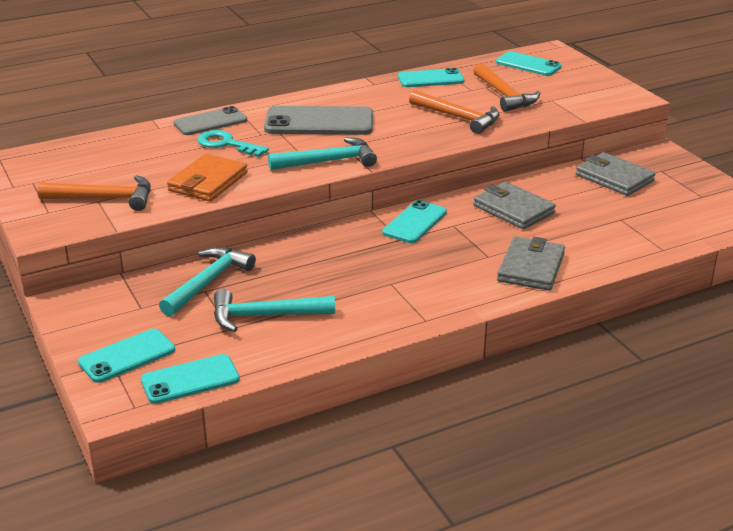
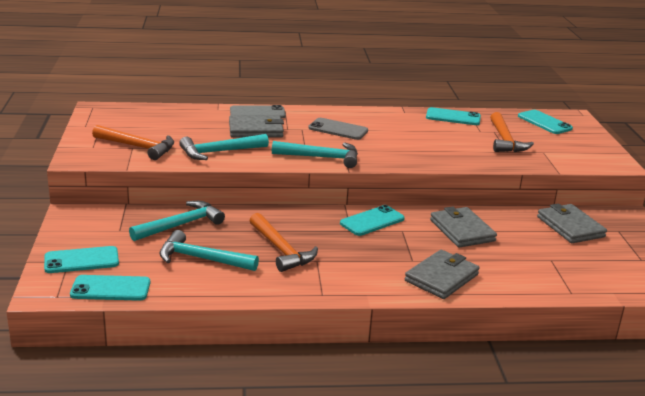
camera: 20 degrees right, 5 degrees down
orange wallet [167,154,248,201] -> turquoise hammer [179,134,269,160]
turquoise key [197,130,269,157] -> grey wallet [229,115,284,138]
grey phone [264,106,373,135] -> grey phone [308,118,368,140], size x0.64
orange hammer [409,90,500,134] -> orange hammer moved to [249,213,318,272]

